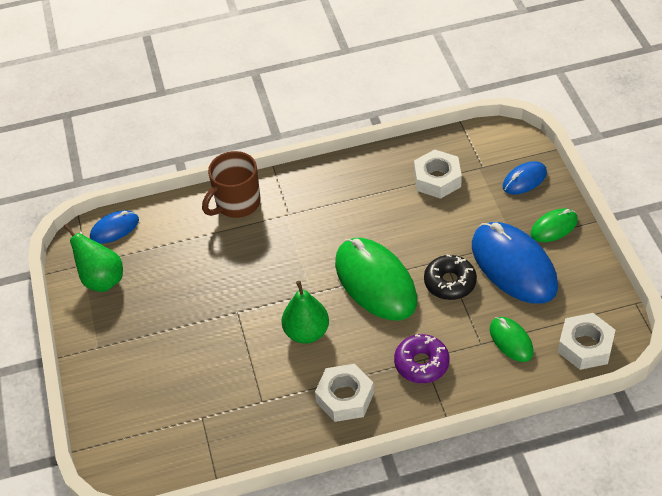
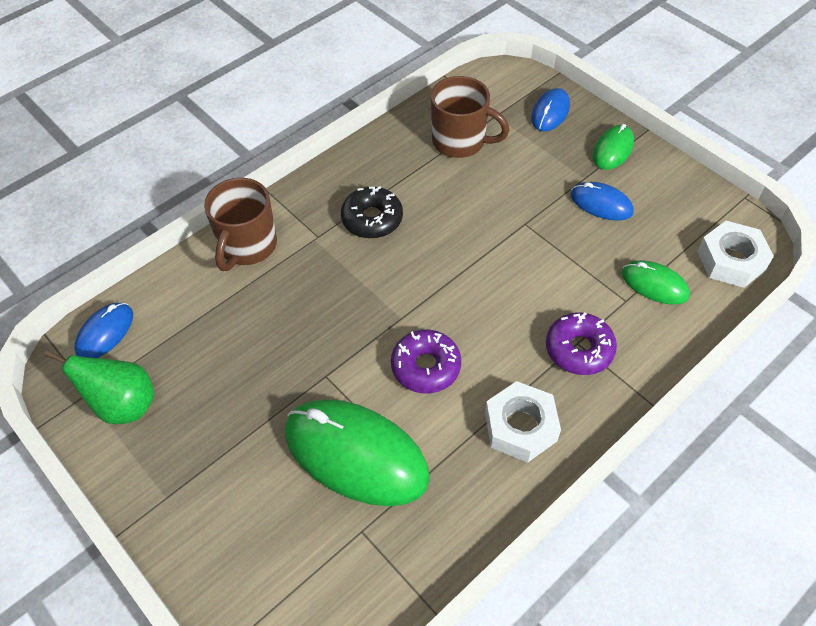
camera: 30 degrees left, 5 degrees up
green pear [282,281,329,344] -> purple donut [391,330,461,393]
green mouse [335,238,417,320] -> green mouse moved to [285,399,430,506]
white nut [414,149,462,199] -> brown mug [431,76,510,158]
black donut [424,254,477,300] -> black donut moved to [341,186,403,238]
blue mouse [472,222,558,304] -> blue mouse [570,182,634,221], size x0.50

